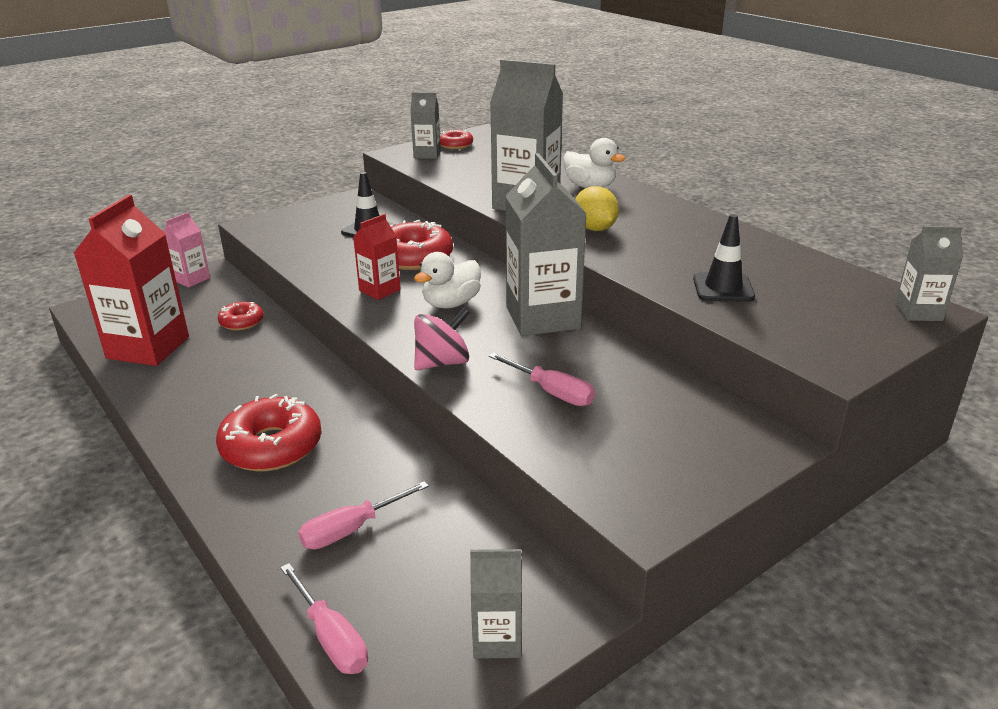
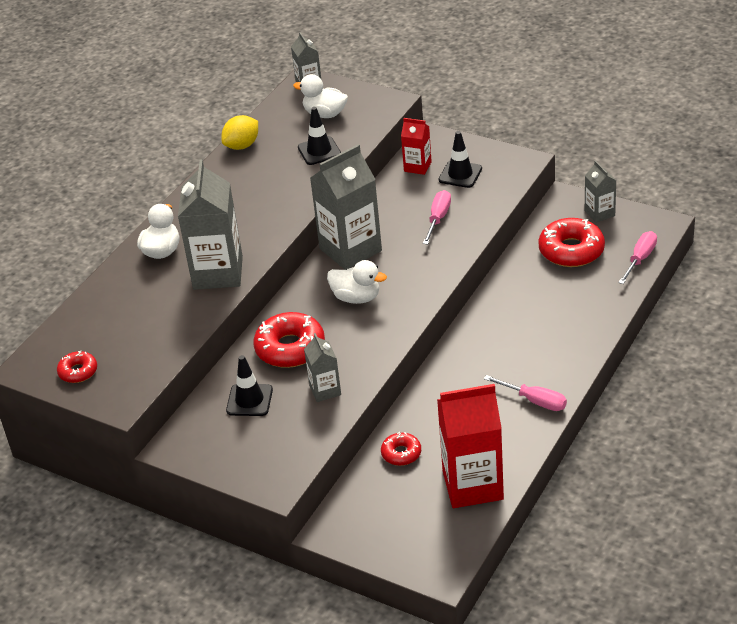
camera: 110 degrees left, 10 degrees up
pink carton [163,212,210,287] -> none
red donut [216,394,322,471] -> red donut moved to [538,218,605,267]
pink screwdriver [298,481,429,549] -> pink screwdriver moved to [484,375,567,411]
red carton [353,214,401,300] -> red carton moved to [401,118,432,175]
grey carton [410,92,441,159] -> grey carton moved to [304,333,341,402]
pink spinning top [414,308,470,370] -> none
yellow lemon [575,186,619,231] -> yellow lemon moved to [221,115,258,150]
none -> white duck [293,74,348,118]
none -> black traffic cone [439,131,482,188]

